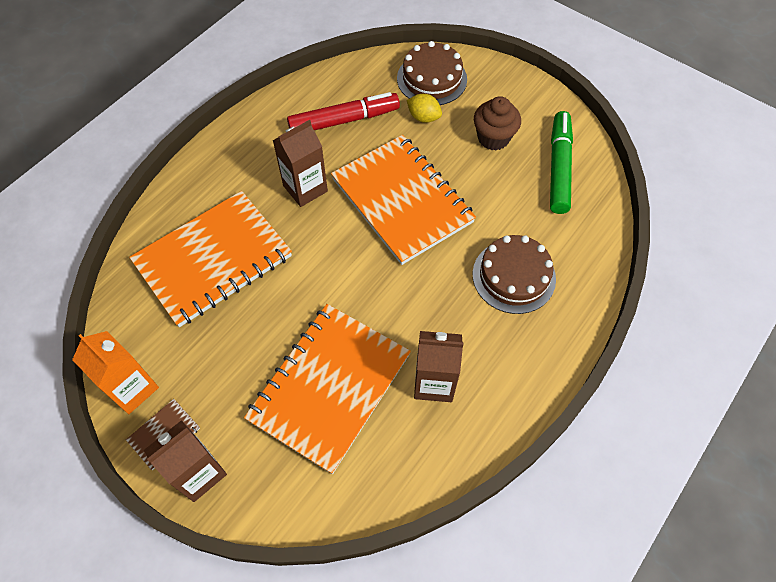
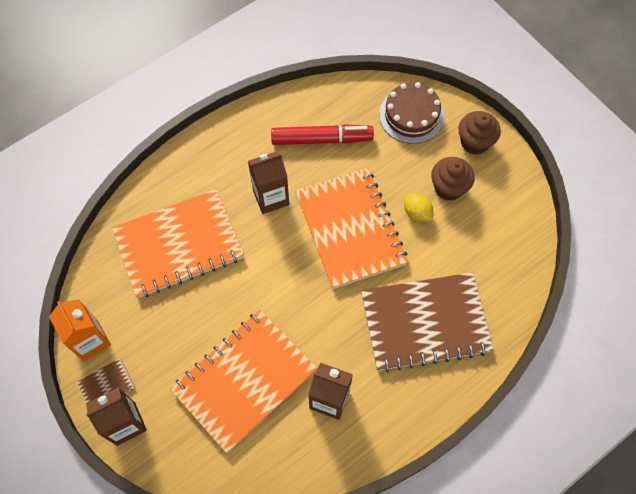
camera: 15 degrees right, 5 degrees up
yellow lemon [407,94,442,123] -> yellow lemon moved to [404,194,433,222]
brown cake [472,235,556,314] -> brown notebook [361,272,494,372]
green marker [550,111,573,214] -> none
none -> brown cupcake [458,111,501,155]

